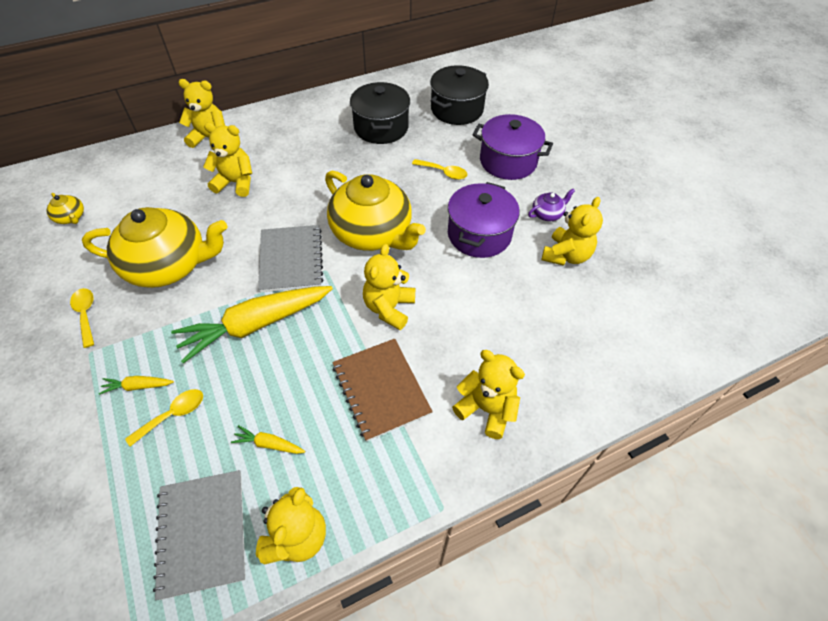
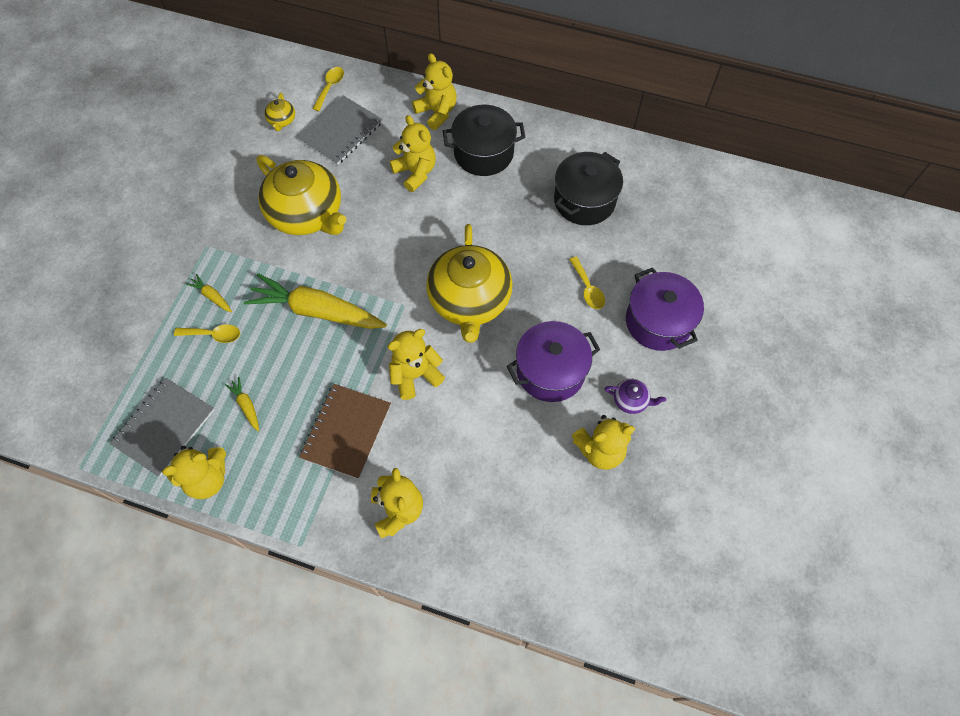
camera: 45 degrees right, 10 degrees up
yellow spoon [70,288,94,348] -> yellow spoon moved to [313,67,344,111]
grey notebook [258,225,324,292] -> grey notebook moved to [297,95,382,165]
black pot [430,65,489,125] -> black pot moved to [443,105,526,176]

